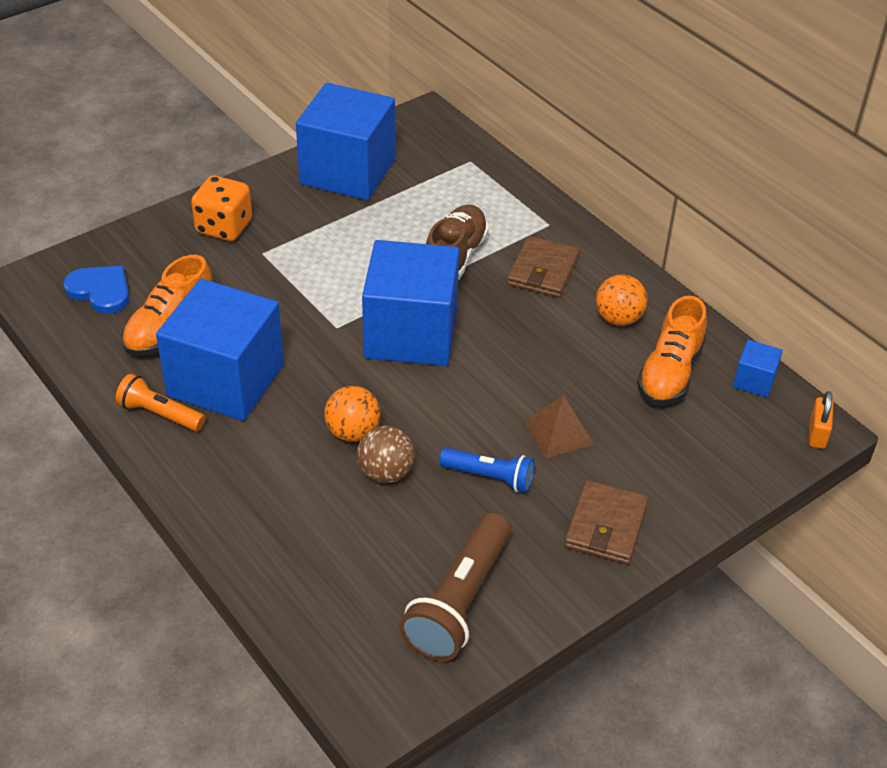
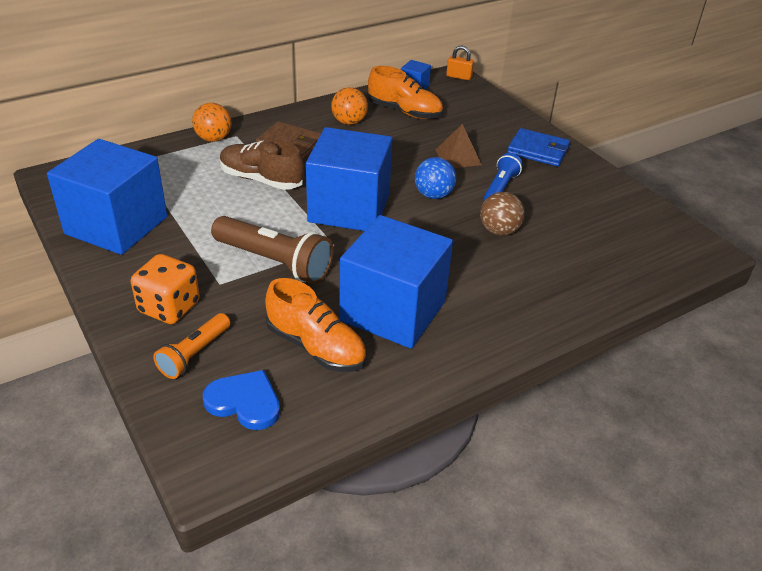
camera: 85 degrees left, 5 degrees down
blue heart [63,266,129,314] -> blue heart turned 75 degrees clockwise [203,370,280,430]
orange flashlight [116,374,205,431] -> orange flashlight moved to [153,313,230,379]
orange ball [324,386,380,442] -> orange ball moved to [192,103,231,142]
brown flashlight [399,512,511,661] -> brown flashlight moved to [211,216,334,284]
brown wallet [564,480,649,565] -> blue wallet [507,128,570,166]
none -> blue ball [415,157,456,199]

